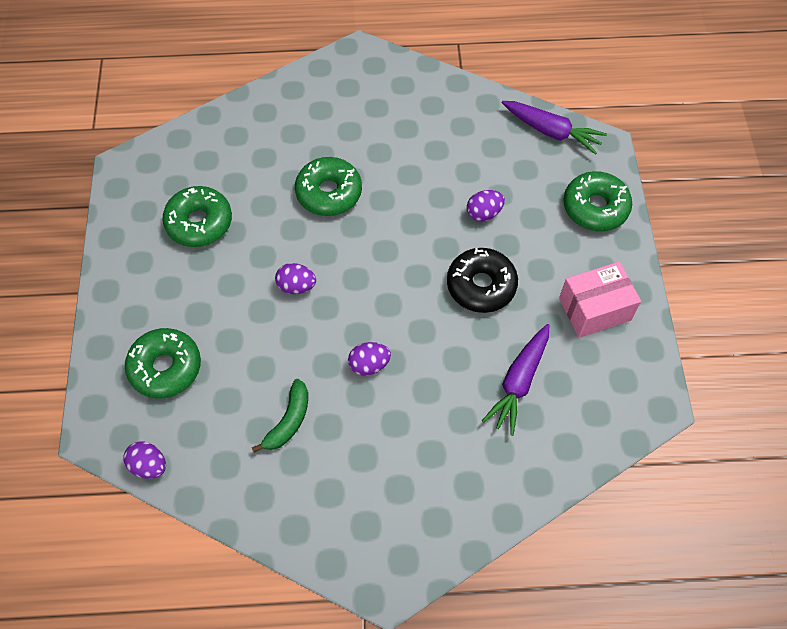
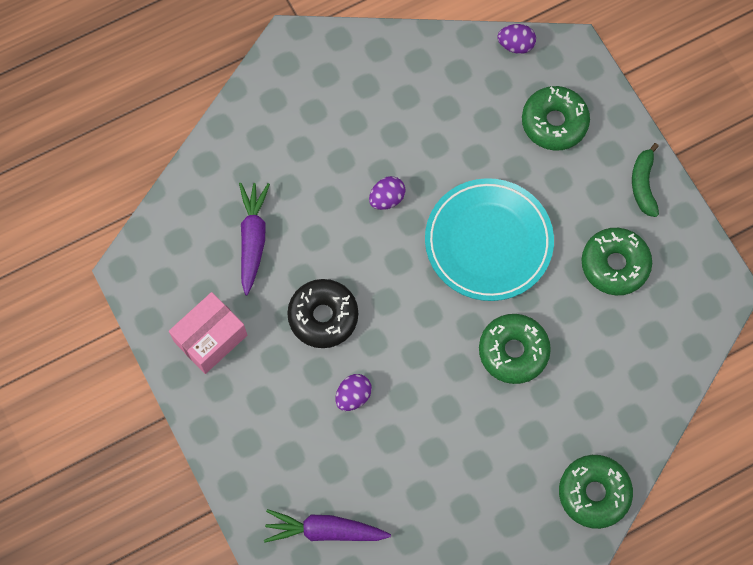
camera: 155 degrees right, 10 degrees up
green banana [252,379,308,453] -> green banana moved to [632,143,659,217]
purple egg [275,263,316,294] -> turquoise plate [425,178,554,301]
green donut [563,171,632,231] -> green donut moved to [559,455,633,529]

